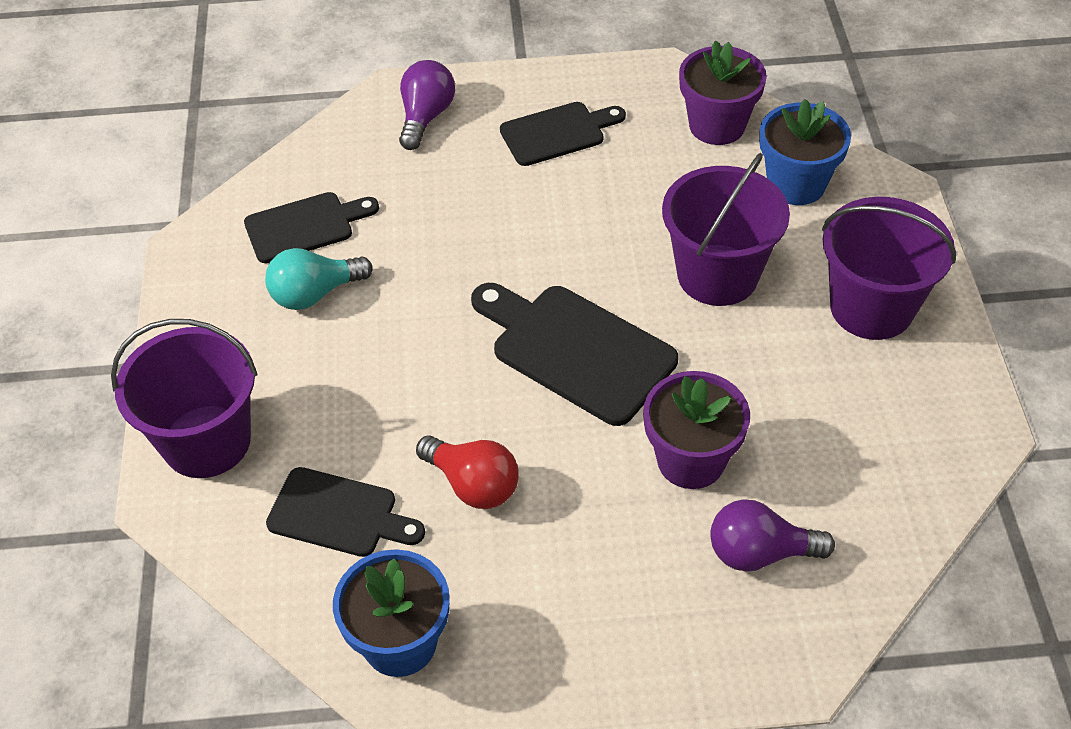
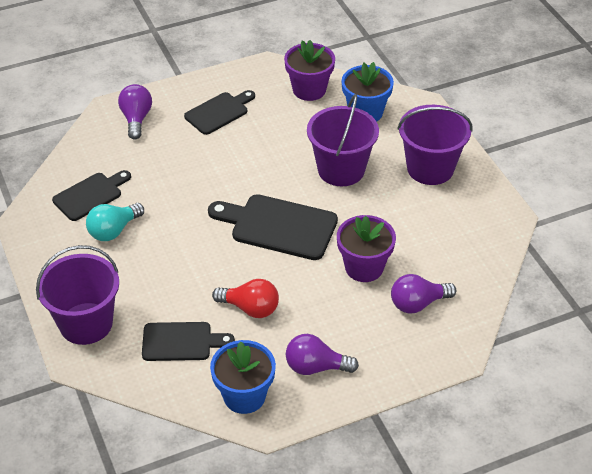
camera: 20 degrees left, 5 degrees down
none -> purple light bulb [286,334,359,375]

